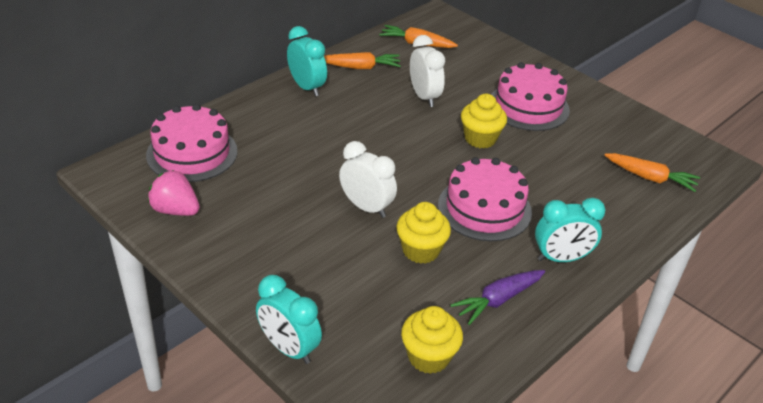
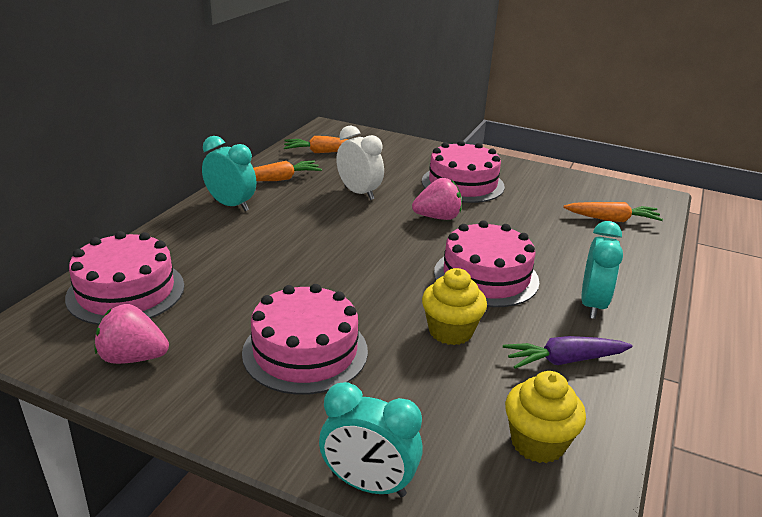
camera: 20 degrees left, 10 degrees down
white clock [339,141,397,218] -> none
purple carrot [450,270,545,325] -> purple carrot turned 45 degrees clockwise [503,336,633,369]
yellow cupcake [461,94,507,148] -> pink strawberry [412,178,462,220]
turquoise clock [535,198,605,262] -> turquoise clock turned 45 degrees counterclockwise [581,221,623,319]
none -> pink cake [242,284,368,395]

